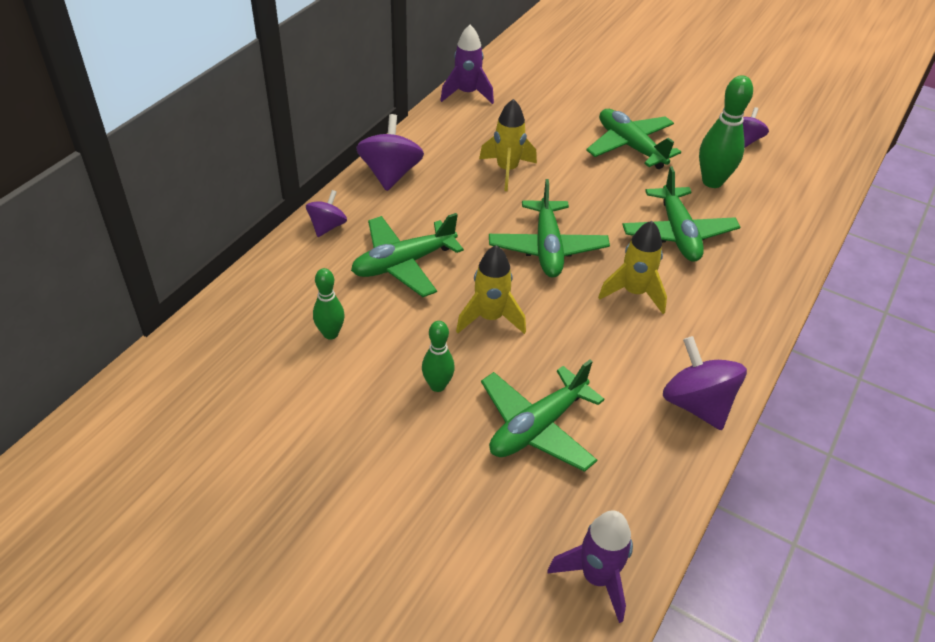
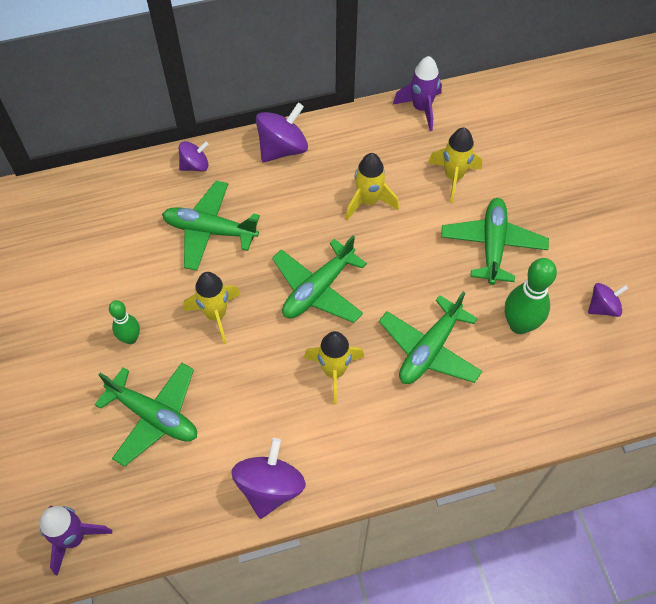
camera: 45 degrees right, 15 degrees up
green bowling pin [313,268,345,340] -> none
green plane [481,360,604,472] -> green plane turned 150 degrees counterclockwise [95,363,197,467]
none -> yellow rocket [428,127,482,203]

